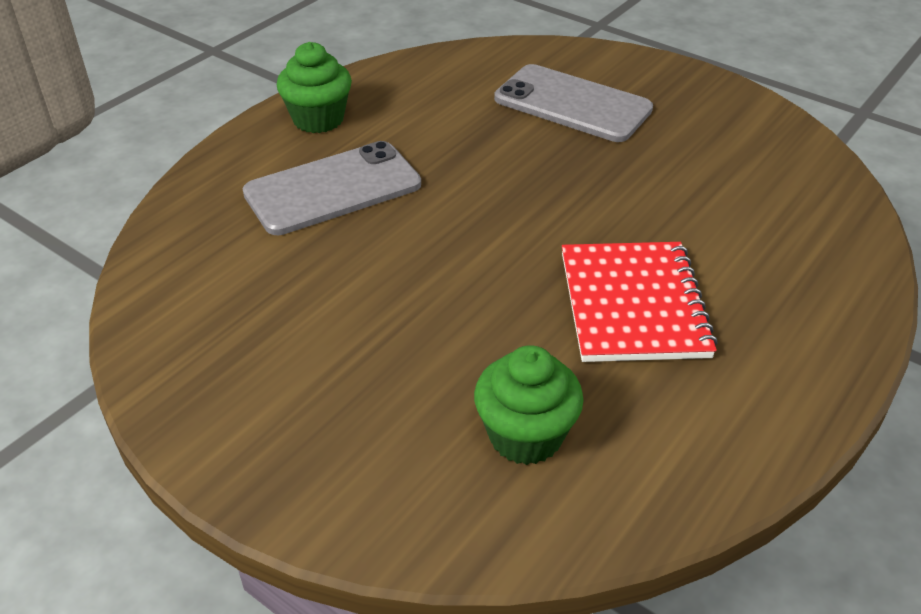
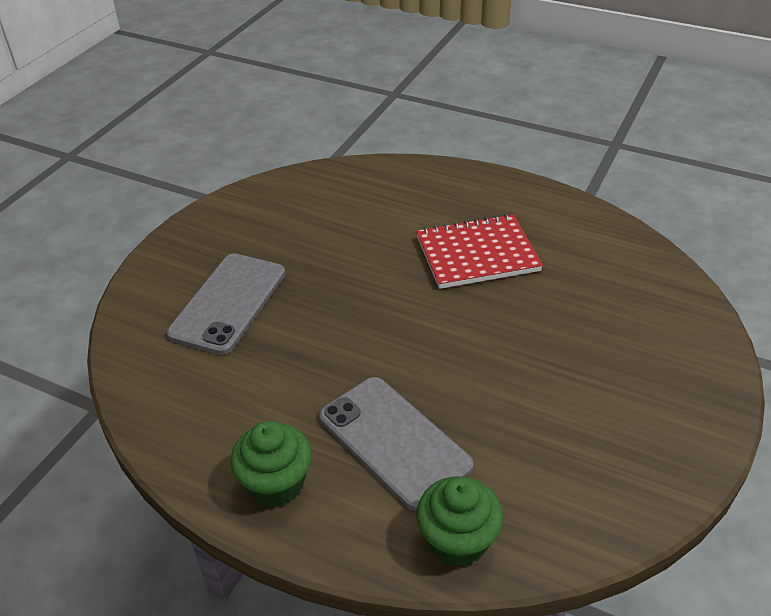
camera: 100 degrees left, 0 degrees up
green cupcake [474,345,584,465] -> green cupcake moved to [416,476,503,567]

